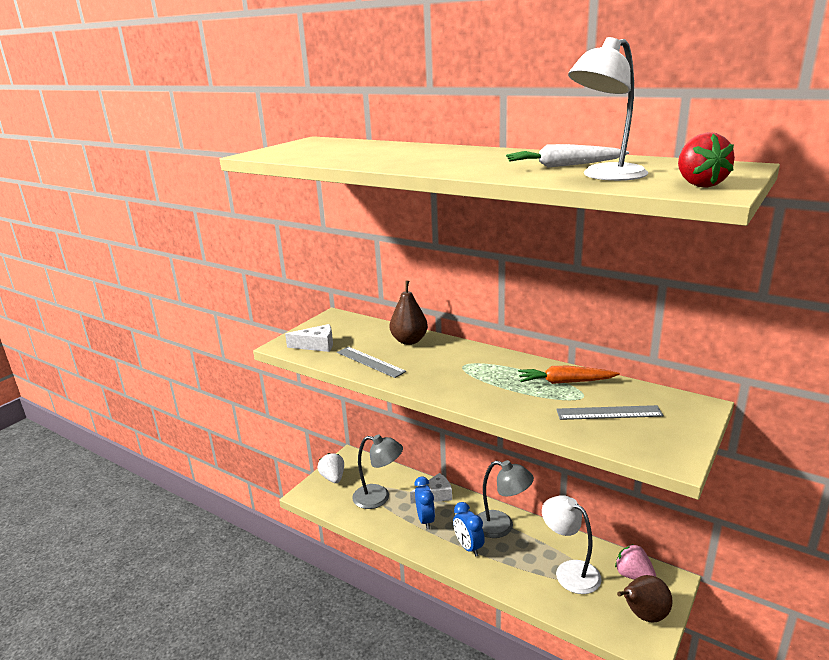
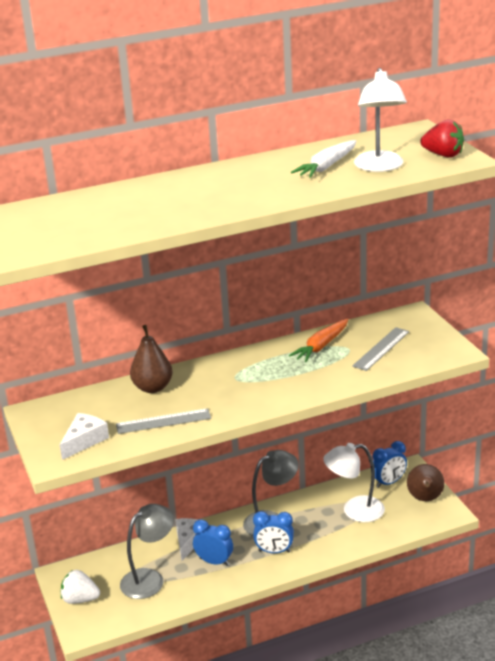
camera: 55 degrees left, 5 degrees up
pink strawberry [615,544,656,580] -> blue clock [373,441,407,488]

